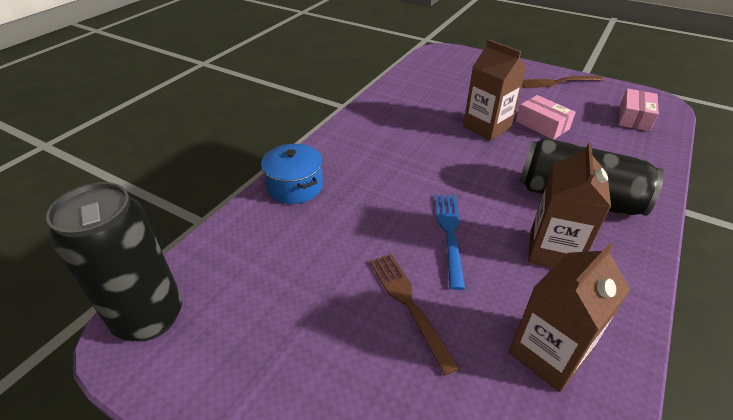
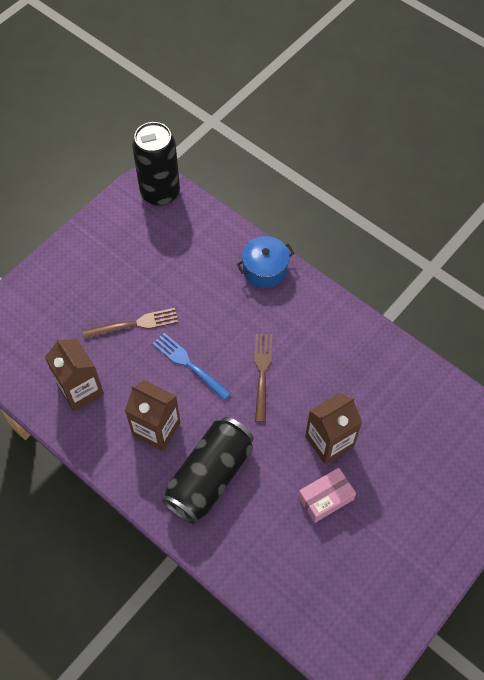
camera: 100 degrees right, 20 degrees up
blue fork [435,195,465,290] -> blue fork turned 150 degrees counterclockwise [152,333,231,400]
brown fork [522,76,604,88] -> brown fork moved to [254,334,272,422]
pink box [619,88,659,132] -> none

